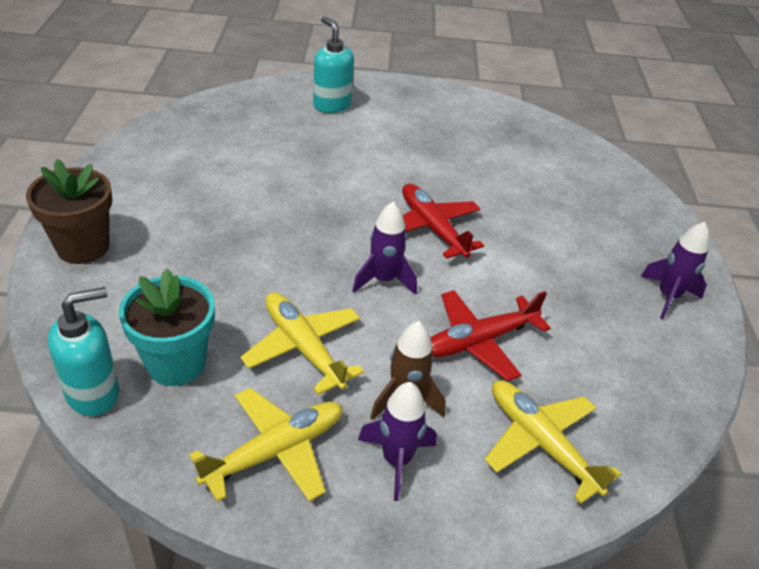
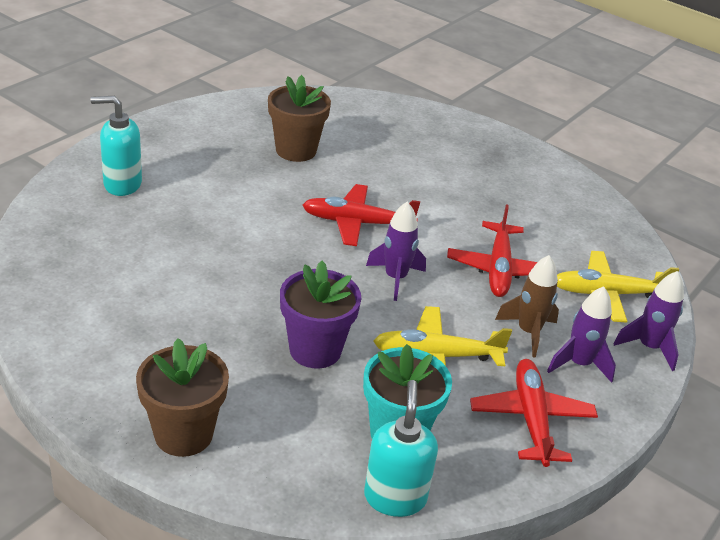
camera: 55 degrees left, 5 degrees down
yellow plane [189,388,343,502] -> red plane [470,359,598,467]
purple rocket [641,222,710,319] -> purple rocket moved to [613,271,684,371]
none -> brown flower pot [268,75,331,162]
none -> purple flower pot [280,261,361,369]

